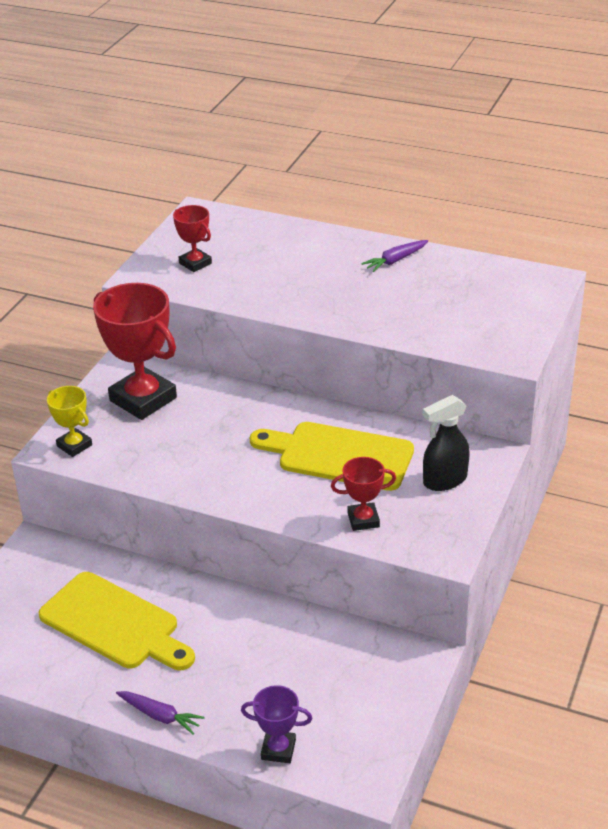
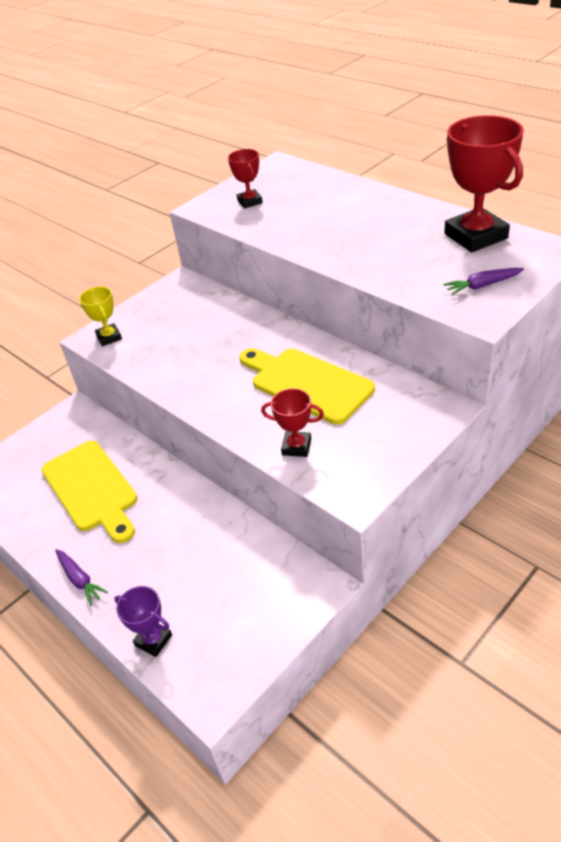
camera: 25 degrees right, 5 degrees up
red trophy [93,283,177,420] -> red trophy moved to [444,115,524,252]
purple carrot [361,240,428,272] -> purple carrot moved to [443,268,524,295]
black spray bottle [423,395,470,491] -> none

